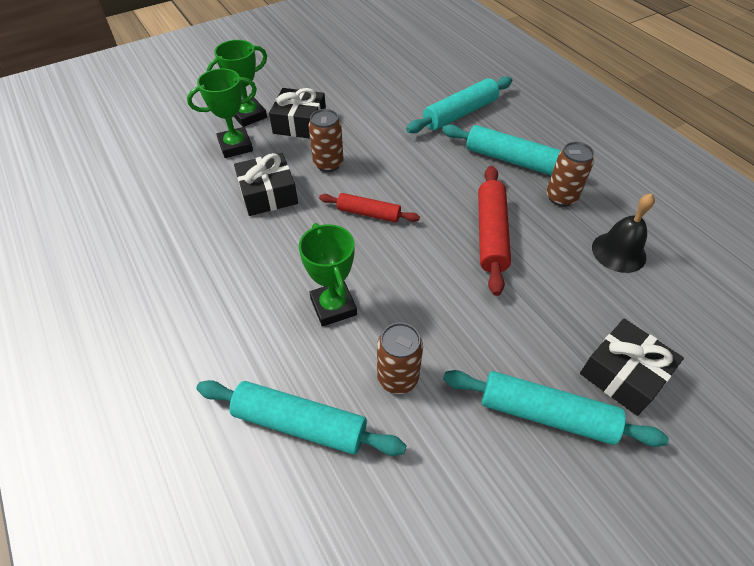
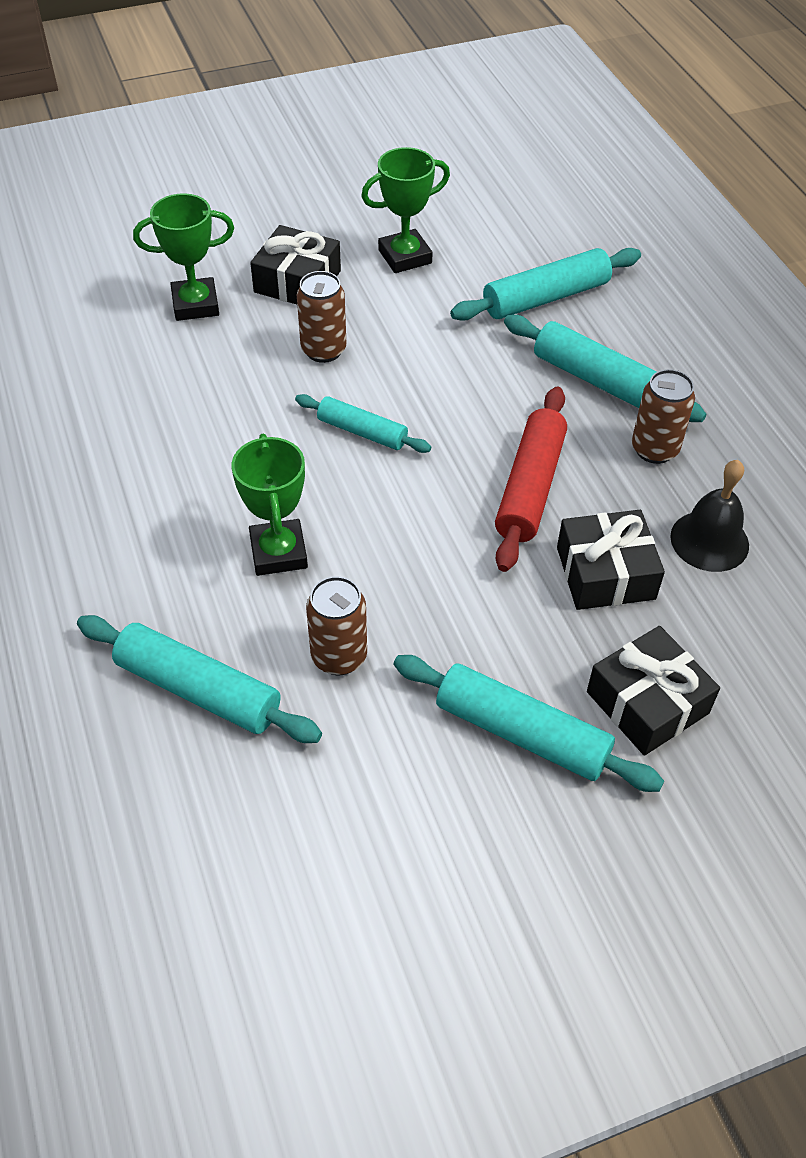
camera: 10 degrees right, 0 degrees up
green trophy [207,40,267,127] -> green trophy moved to [361,147,450,273]
black gift [234,153,298,216] -> black gift moved to [557,510,665,610]
red rolling pin [319,193,420,223] -> turquoise rolling pin [295,394,431,453]

